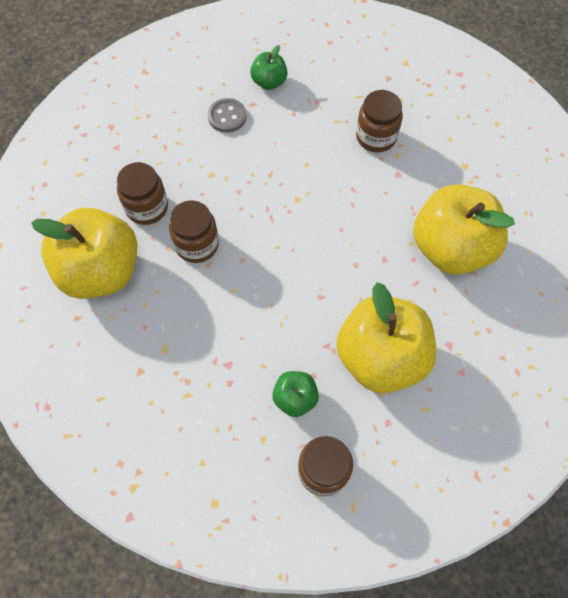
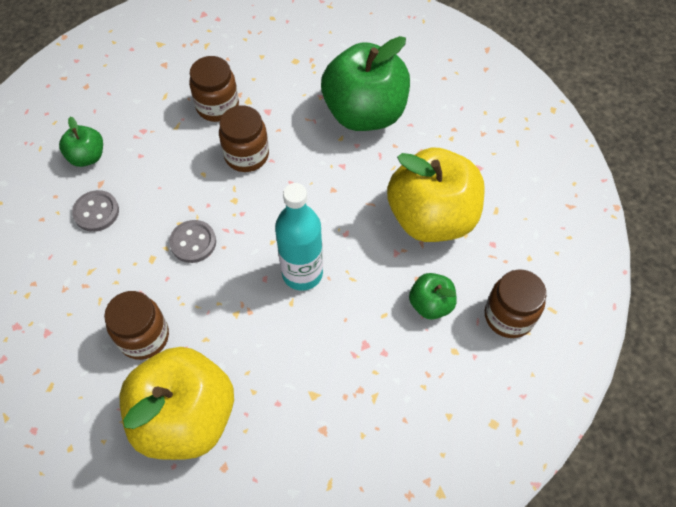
camera: 60 degrees left, 5 degrees down
brown jar [169,201,219,263] -> brown jar moved to [219,105,269,172]
yellow apple [413,184,515,275] -> green apple [321,36,410,131]
none -> grey button [169,220,216,263]
none -> turquoise bottle [275,183,323,291]

